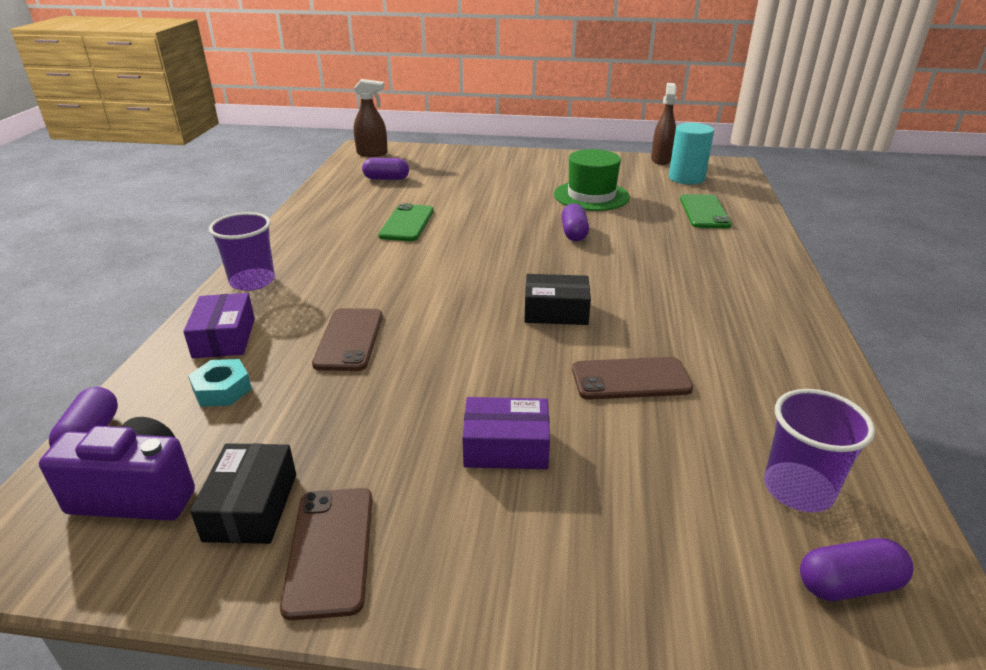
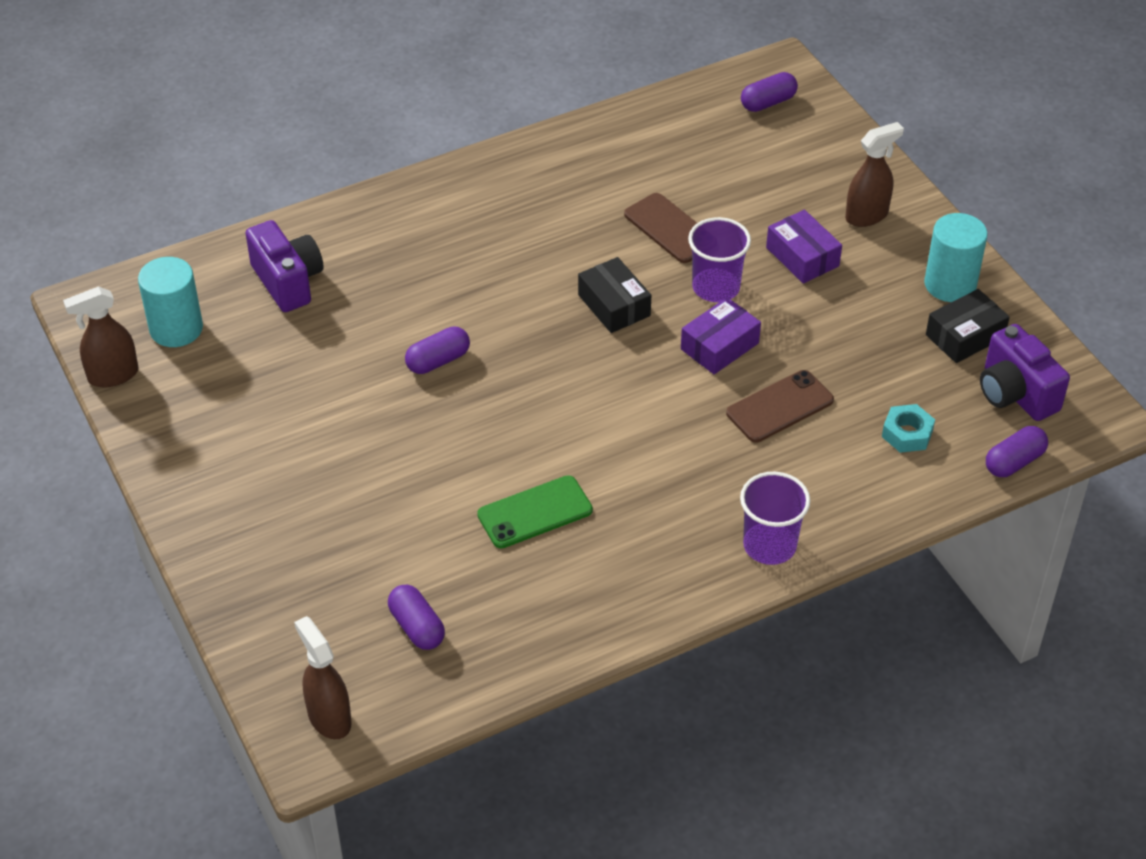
camera: 125 degrees left, 15 degrees up
purple box [183,293,255,358] -> purple box moved to [681,297,761,374]
brown phone [280,488,373,620] -> turquoise cylinder [924,213,988,302]
green hat [554,149,630,211] -> none
green phone [680,194,732,228] -> purple camera [245,220,324,312]
purple cup [764,389,875,512] -> purple cup moved to [688,217,751,302]
purple capsule [800,538,913,601] -> purple capsule turned 75 degrees counterclockwise [741,72,798,112]
none -> brown spray bottle [845,122,904,227]

